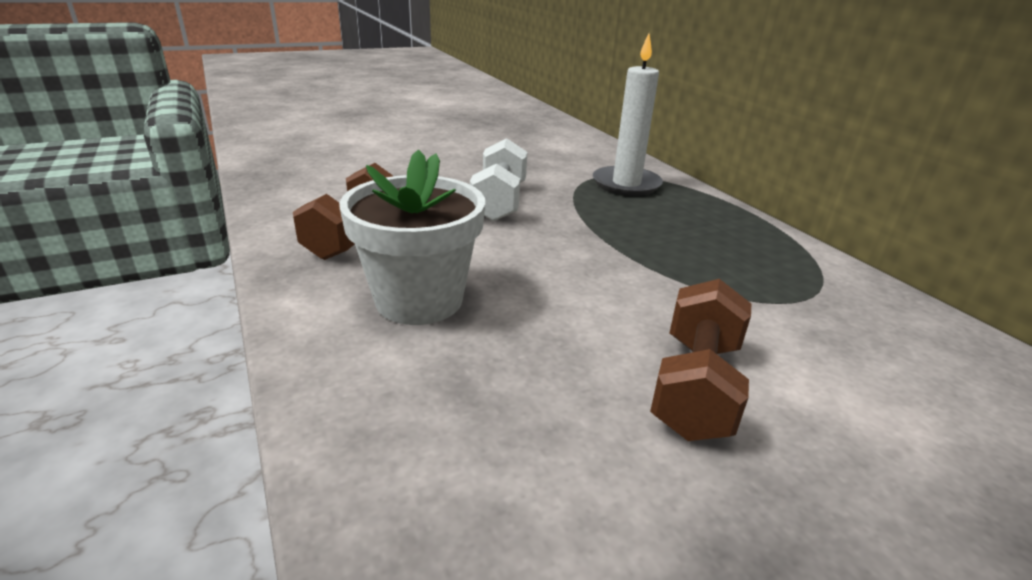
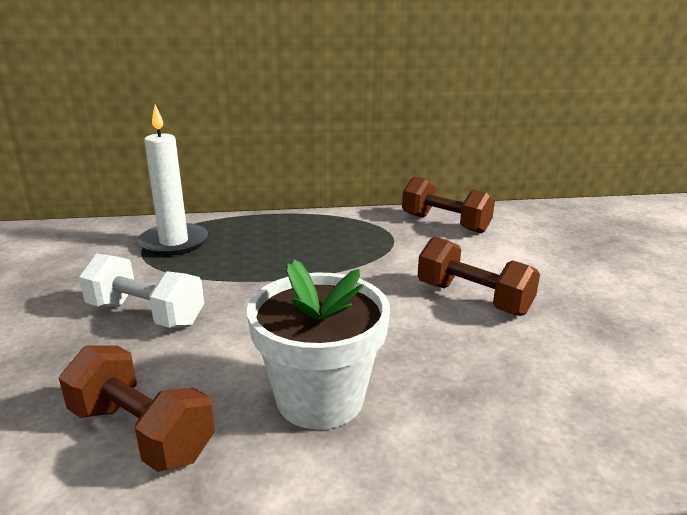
camera: 70 degrees left, 5 degrees down
none -> brown dumbbell [402,177,495,233]

